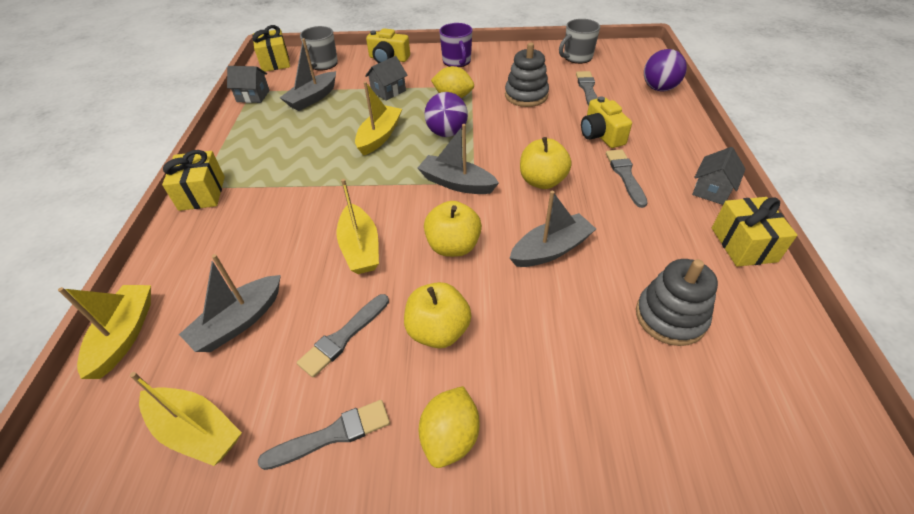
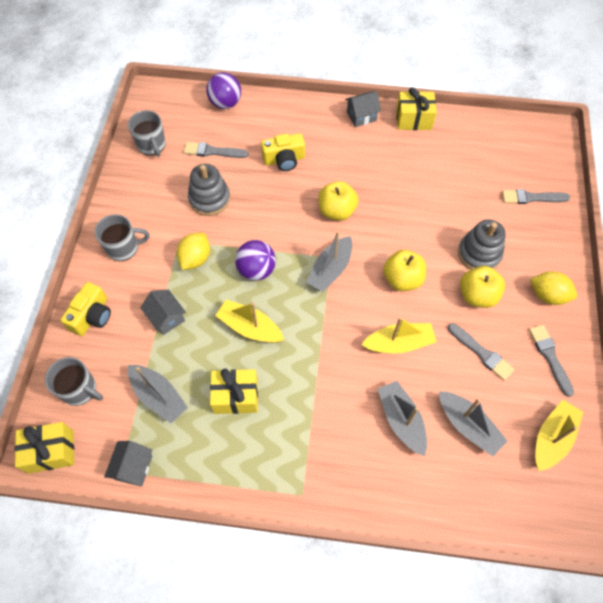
camera: 85 degrees left, 15 degrees up
yellow boat [58,285,151,379] -> none
yellow gift [162,150,225,211] -> yellow gift moved to [210,369,258,414]
purple mug [439,23,472,67] -> grey mug [95,214,149,261]
grey boat [510,191,596,267] -> grey boat moved to [378,381,427,456]
grey brush [606,149,647,208] -> grey brush moved to [502,189,570,204]
grey stacking toy [636,259,718,346] -> grey stacking toy moved to [458,220,506,270]
grey house [692,147,746,205] -> grey house turned 60 degrees counterclockwise [345,91,381,127]

